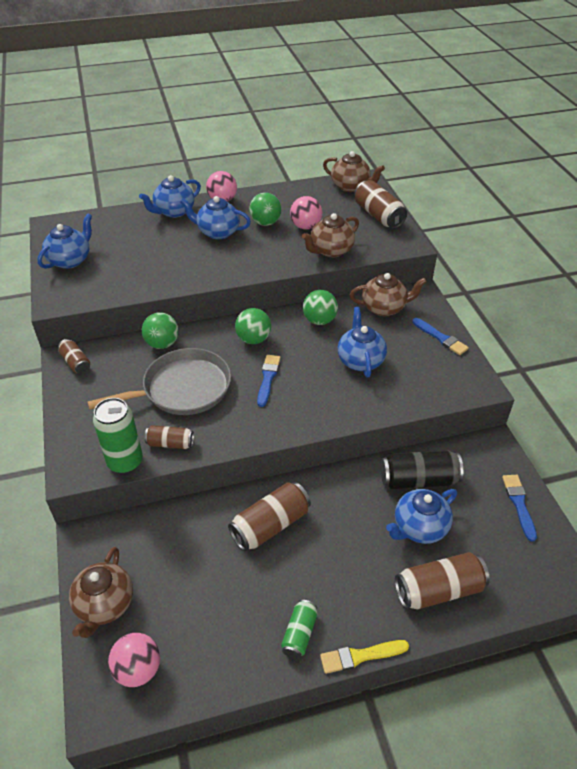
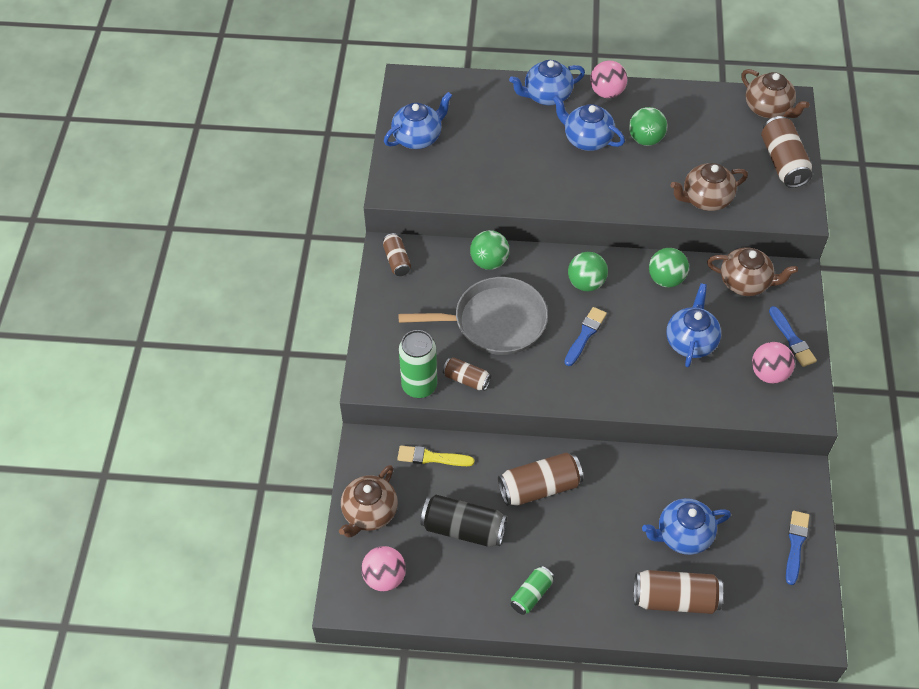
camera: 20 degrees right, 10 degrees up
pink ball [290,196,322,229] -> pink ball moved to [752,342,795,384]
yellow brush [320,640,409,674] -> yellow brush moved to [397,446,474,466]
black can [381,450,463,489] -> black can moved to [420,495,507,547]

